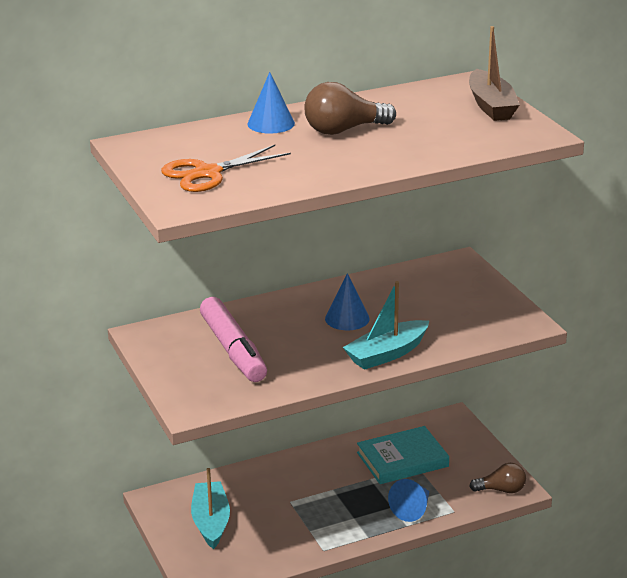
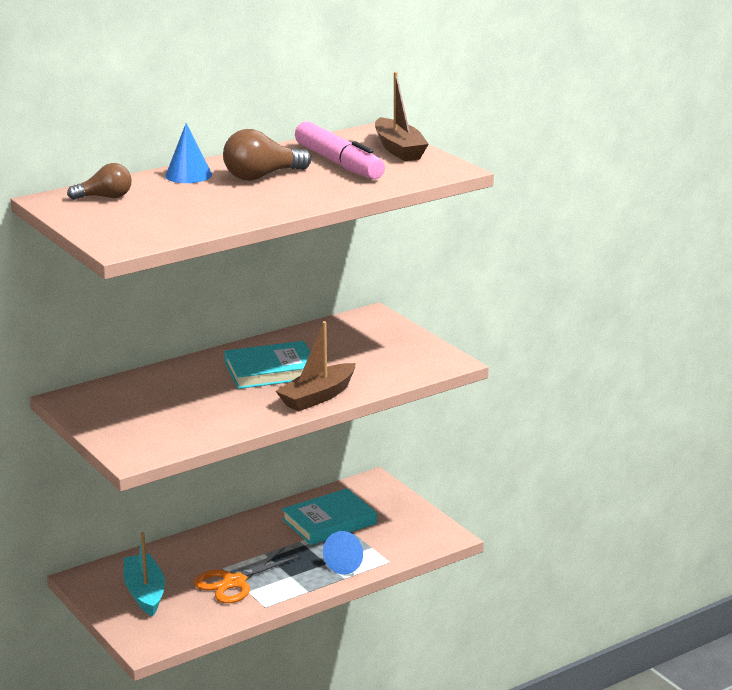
camera: 10 degrees left, 5 degrees down
orange scissors [161,145,291,192] -> orange scissors moved to [194,547,301,603]
pink marker [200,297,267,382] -> pink marker moved to [295,121,385,179]
blue cone [325,273,370,330] -> turquoise book [224,341,310,389]
turquoise boat [343,281,429,370] -> brown boat [276,321,355,412]
brown light bulb [469,463,526,493] -> brown light bulb moved to [67,163,132,200]

